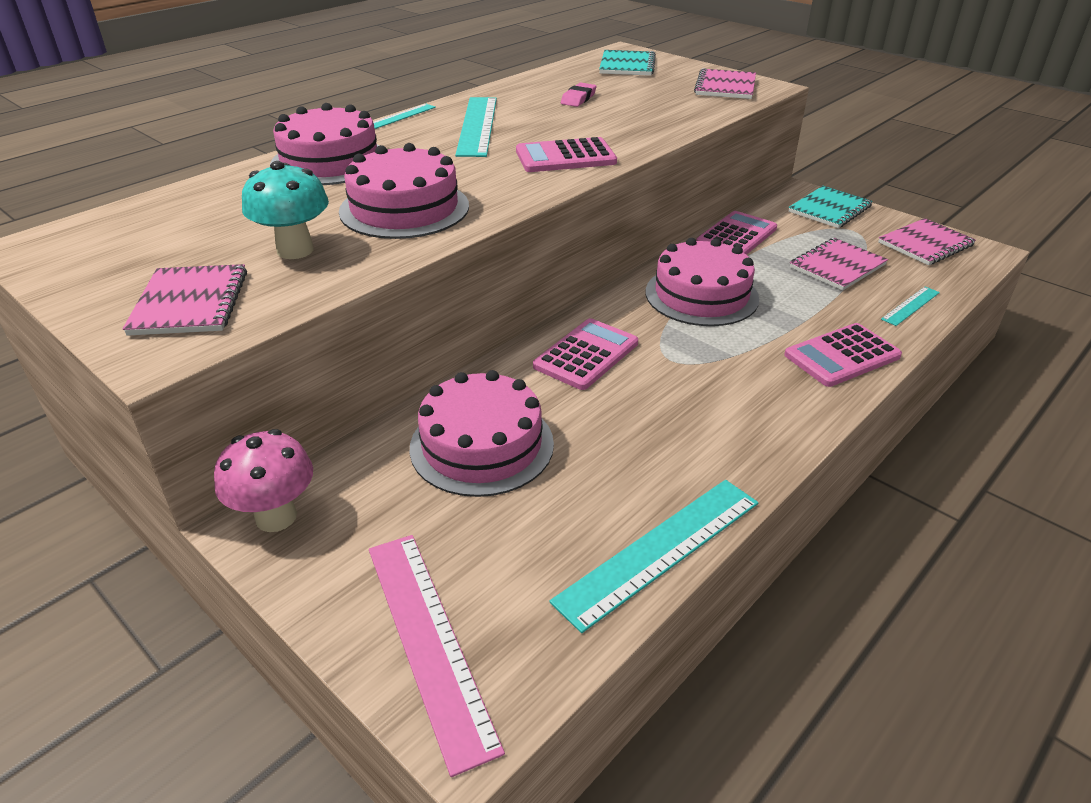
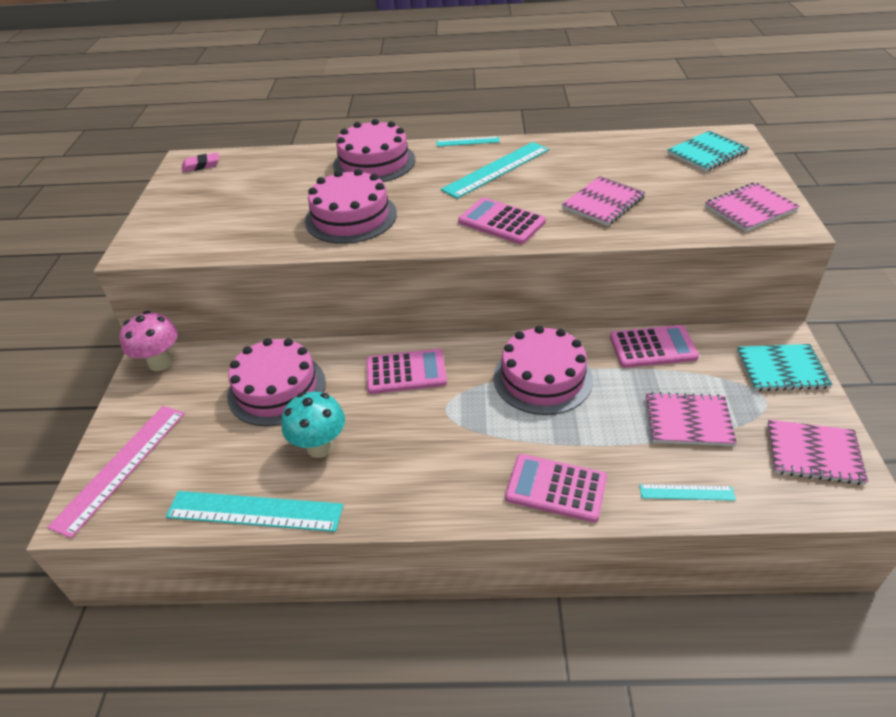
camera: 50 degrees right, 5 degrees up
pink notebook [123,264,247,336] -> pink notebook moved to [562,176,646,226]
turquoise mushroom [242,161,329,259] -> turquoise mushroom moved to [282,392,345,458]
pink eraser [561,83,597,107] -> pink eraser moved to [182,153,219,172]

